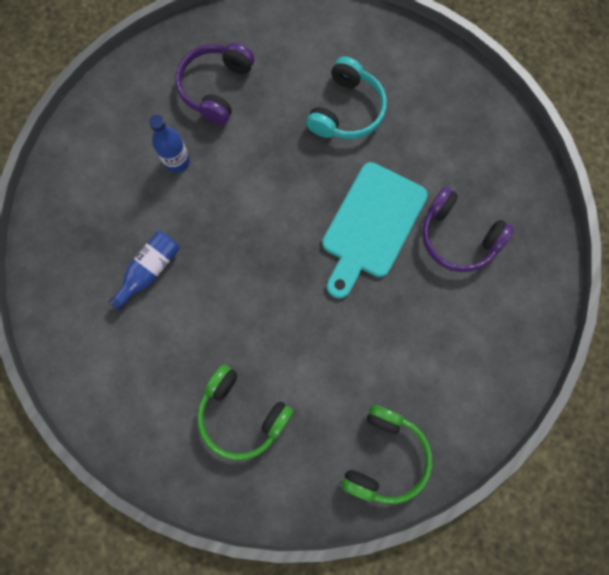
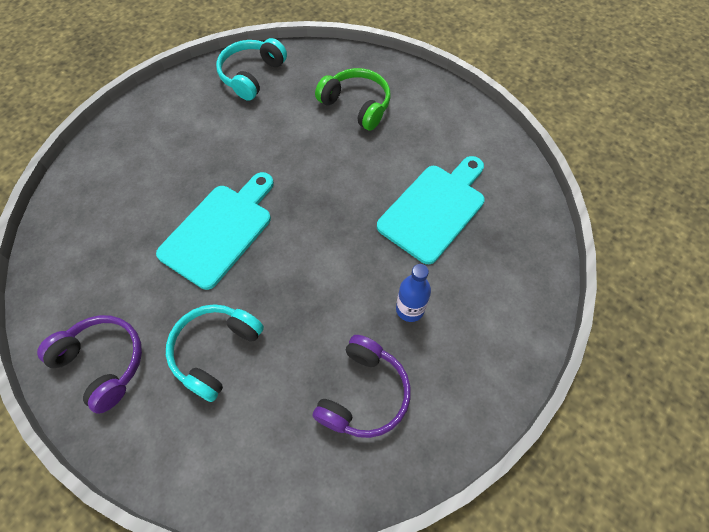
camera: 175 degrees left, 15 degrees down
blue bottle [109,231,180,310] -> turquoise cutting board [377,156,485,264]
green headphones [341,405,432,504] -> turquoise headphones [216,38,287,101]
purple headphones [422,187,514,272] -> purple headphones moved to [37,315,142,414]

